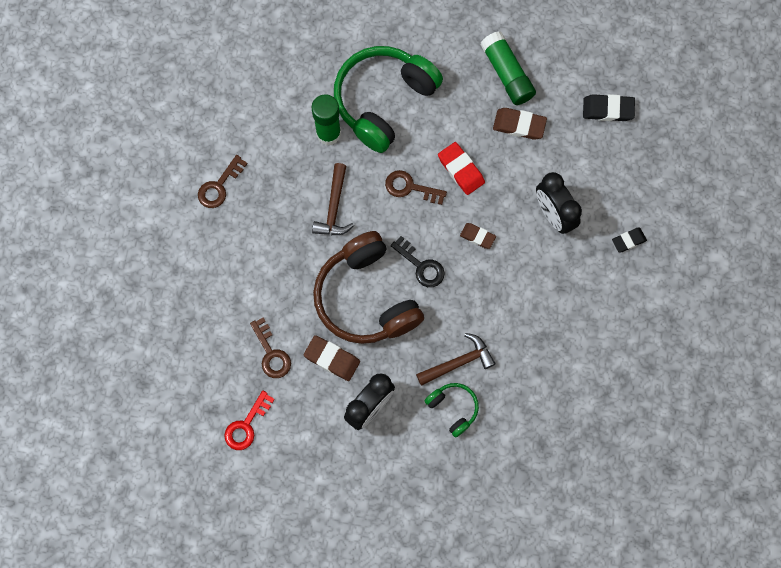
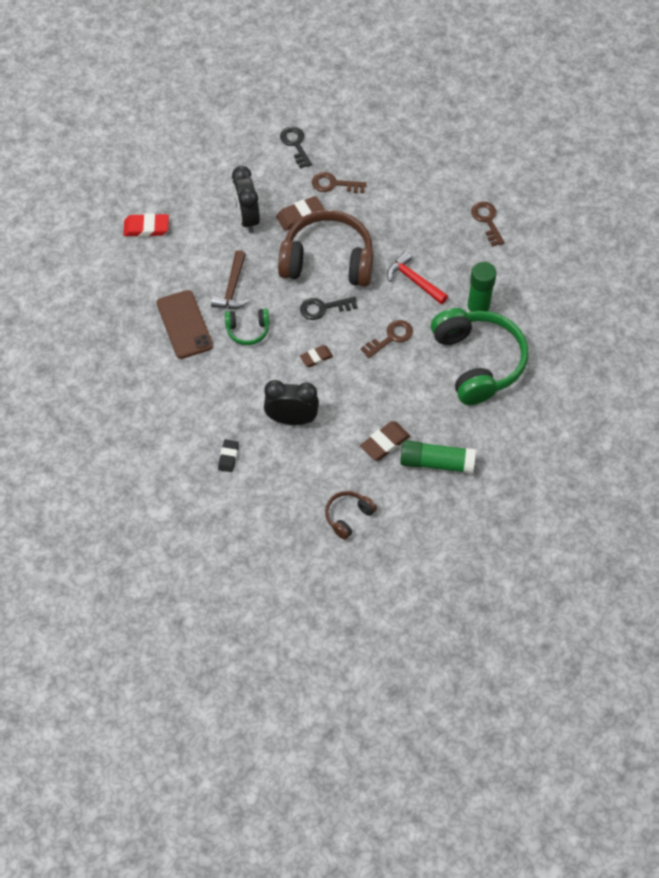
camera: 125 degrees right, 15 degrees down
red key [224,391,275,450] -> black key [280,127,312,169]
brown hammer [312,163,354,235] -> red hammer [387,251,448,304]
green headphones [425,383,479,438] -> green headphones moved to [225,309,269,345]
red eraser [438,142,485,195] -> red eraser moved to [123,213,169,237]
black eraser [583,94,635,121] -> brown headphones [325,491,377,540]
none -> brown phone [157,290,213,359]

